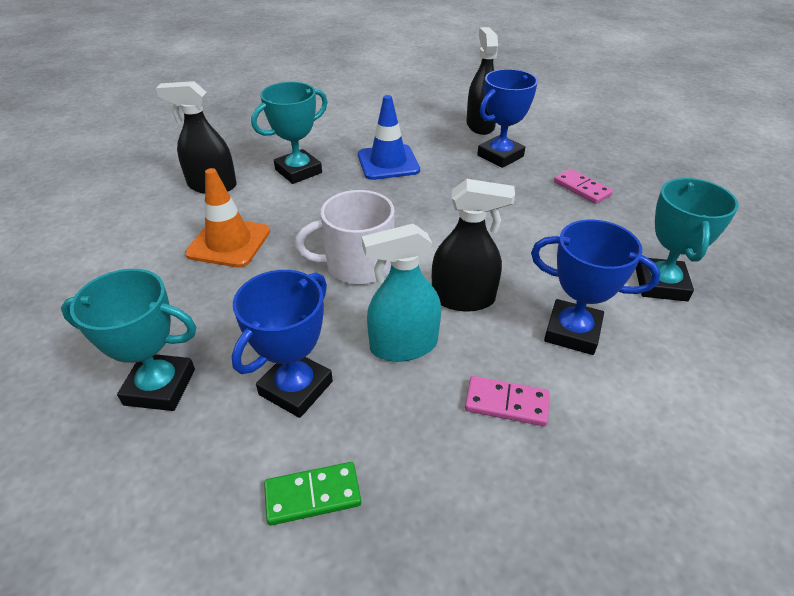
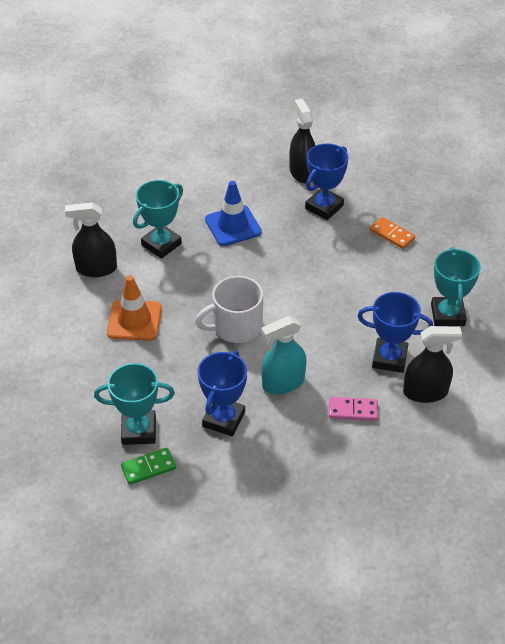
camera: 10 degrees left, 5 degrees up
green domino [264,462,361,526] -> green domino moved to [121,448,176,485]
black spray bottle [432,179,515,311] -> black spray bottle moved to [403,326,462,403]
pink domino [554,169,613,204] -> orange domino [370,217,415,249]

